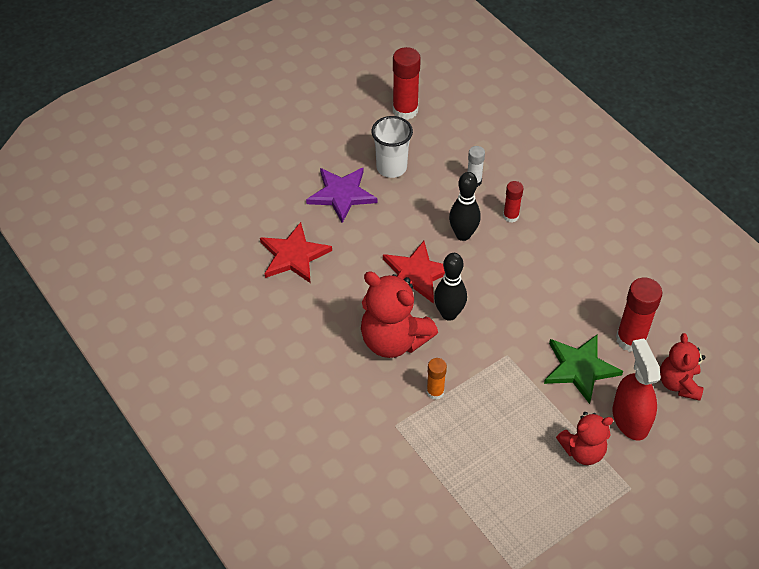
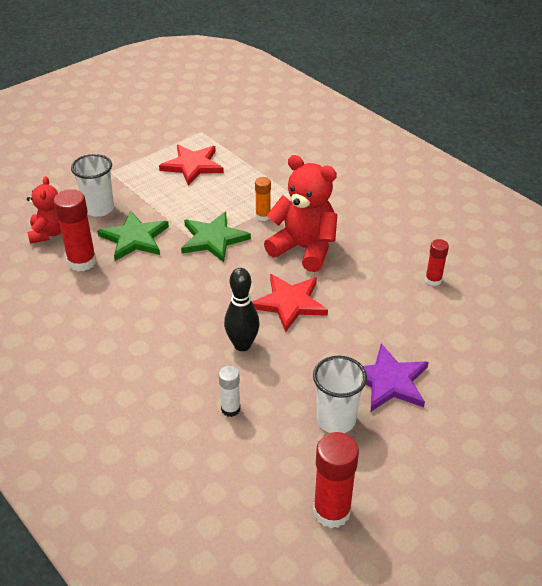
camera: 175 degrees right, 10 degrees down
red star [260,222,332,283] -> red star moved to [159,145,224,186]
black bowling pin [434,253,467,321] -> none
red glue stick [503,181,523,223] -> red glue stick moved to [425,239,449,286]
red teddy bear [556,412,613,465] -> none
red spray bottle [612,338,661,441] -> white cup [71,154,114,217]
none -> green star [181,212,251,263]

